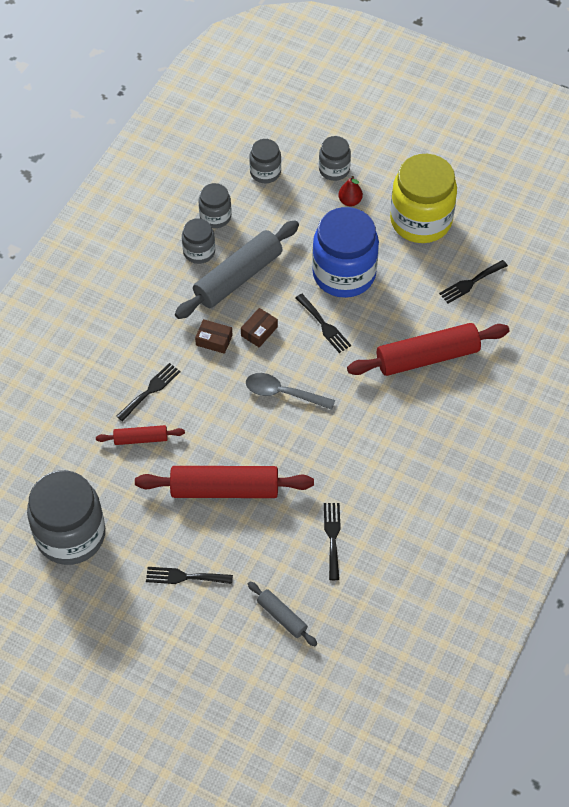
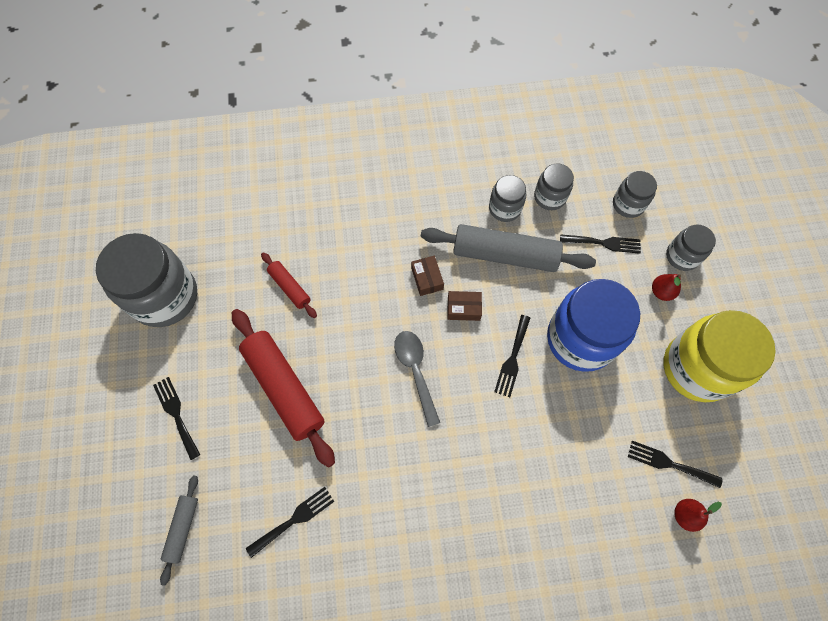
camera: 55 degrees right, 10 degrees up
black fork [116,363,181,421] -> black fork moved to [560,234,641,254]
red rolling pin [347,323,509,376] -> none
none -> red pear [674,499,722,532]

